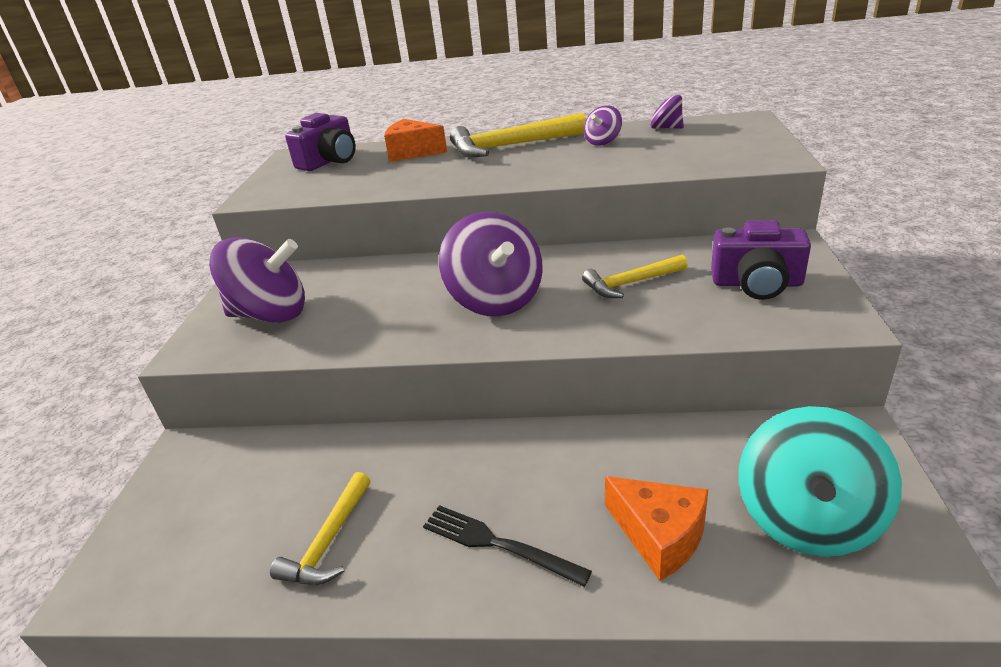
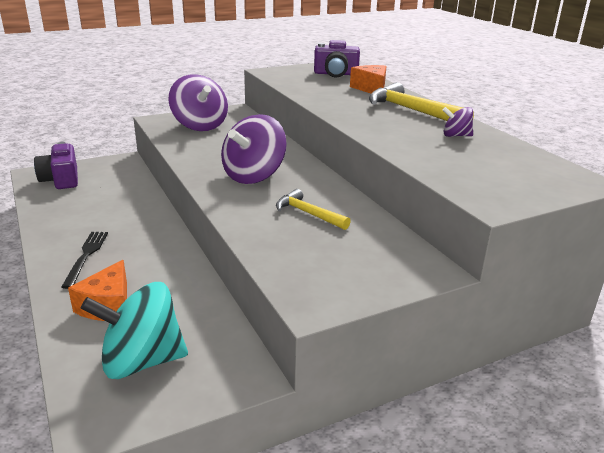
camera: 55 degrees right, 5 degrees down
yellow hammer [270,472,371,585] -> none
purple spinning top [649,95,684,129] -> none
purple camera [711,220,811,300] -> purple camera moved to [34,142,78,189]

